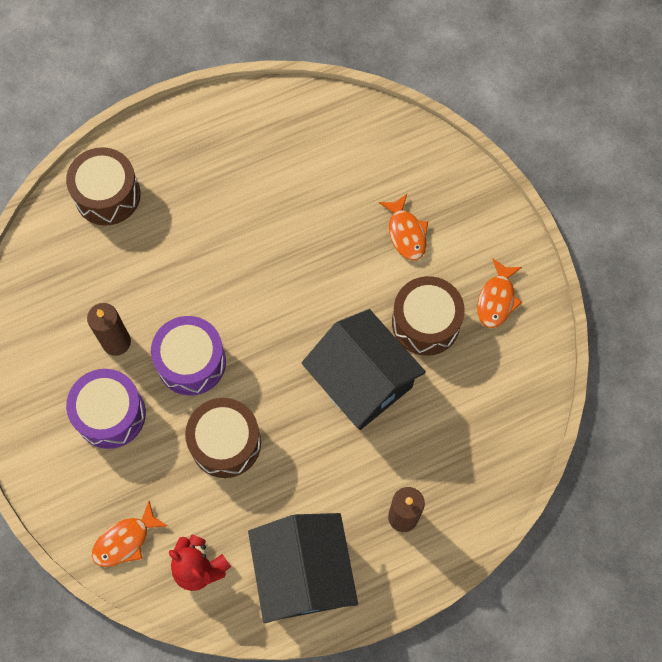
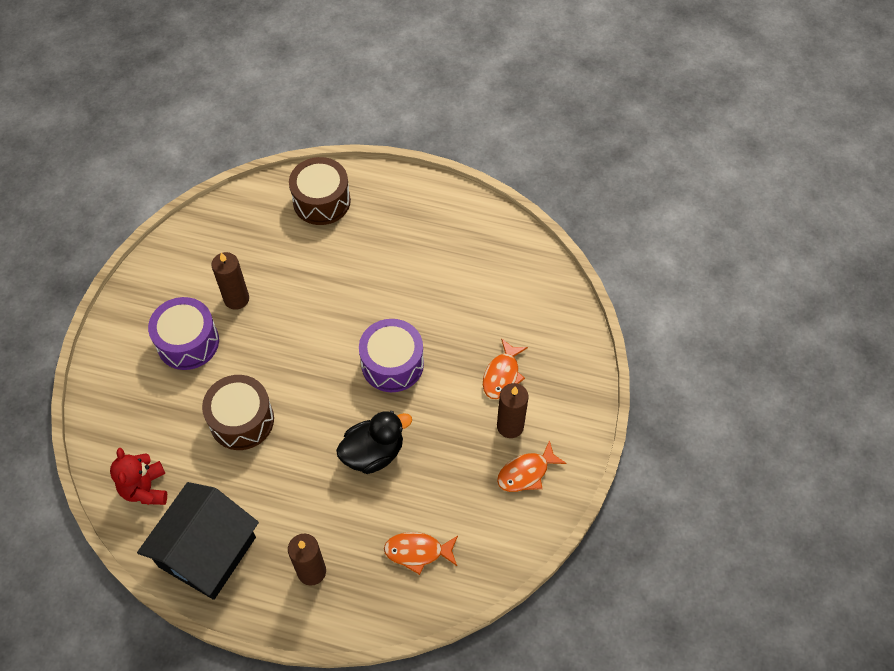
camera: 40 degrees right, 10 degrees down
orange fish [92,501,168,567] -> orange fish moved to [384,532,458,575]
purple drum [151,316,226,395] -> purple drum moved to [359,319,424,392]
black house [302,309,426,430] -> black duck [336,411,412,474]
brown drum [392,276,465,356] -> none
none -> brown candle [497,383,529,438]

